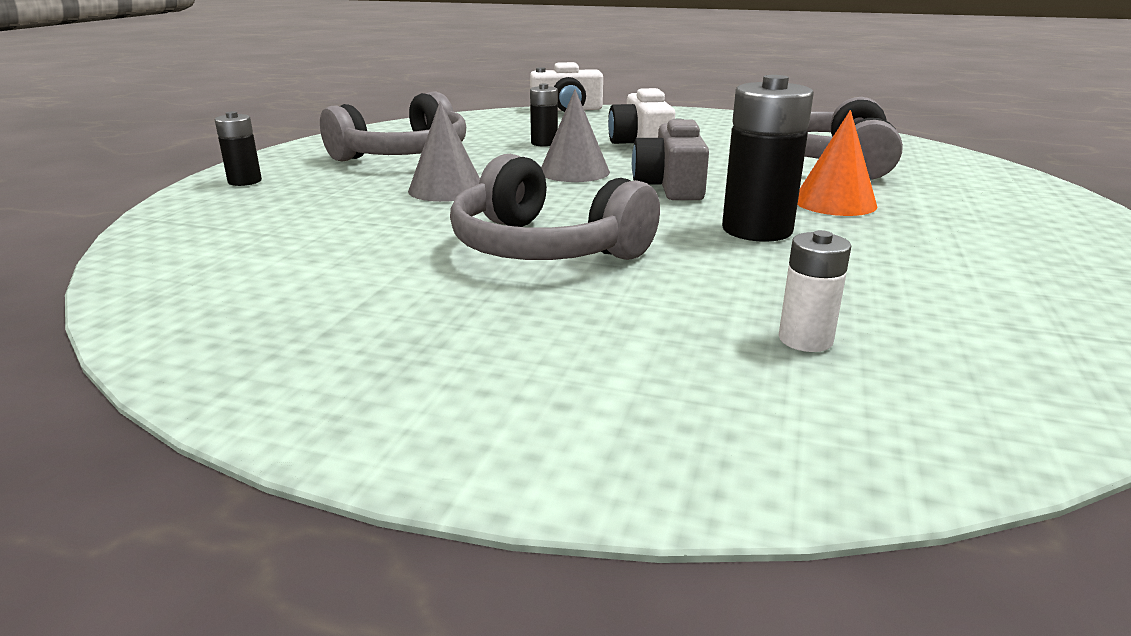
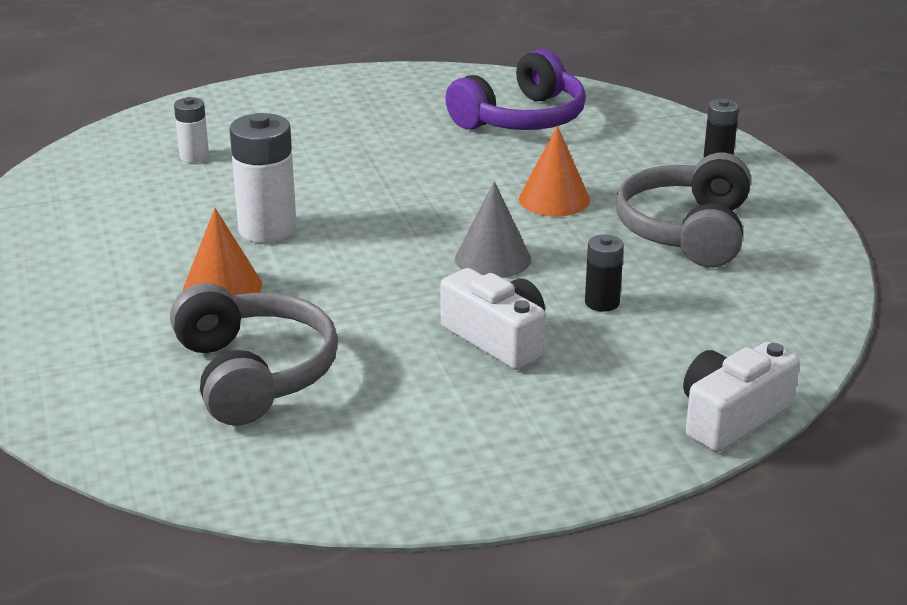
camera: 145 degrees right, 5 degrees up
grey cone [408,101,480,202] -> orange cone [519,125,590,216]
grey headphones [450,154,660,260] -> none
grey camera [632,119,709,200] -> none
black battery [722,75,814,242] -> white battery [229,113,297,243]
none -> purple headphones [445,49,586,130]

